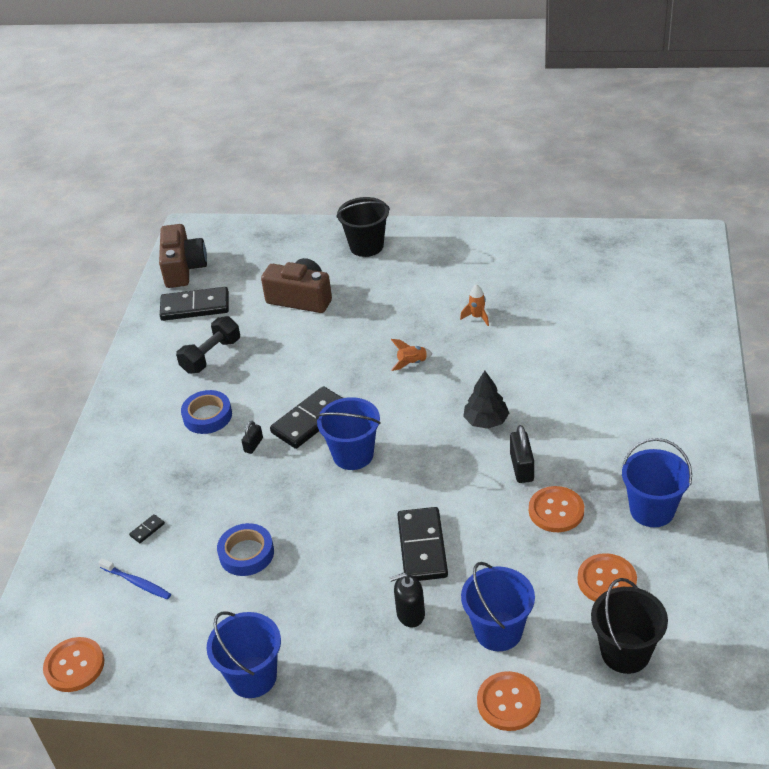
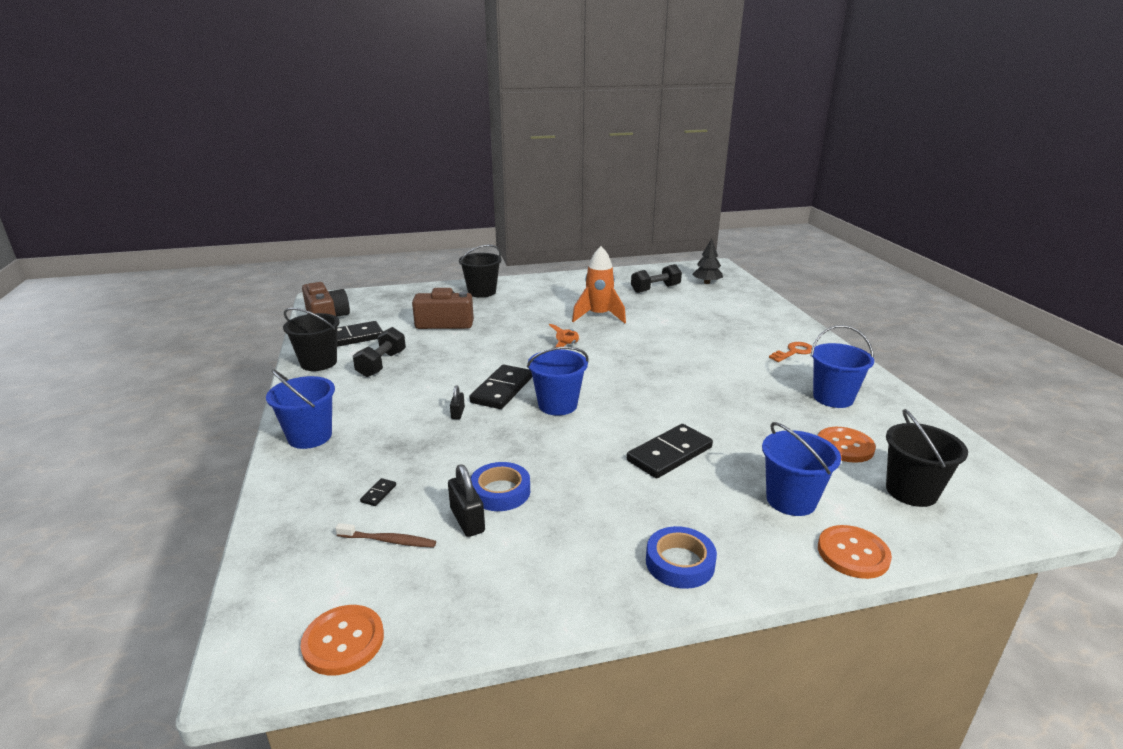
camera: 25 degrees left, 15 degrees down
blue toothbrush [98,558,171,600] -> brown toothbrush [335,523,436,548]
blue tape [181,390,232,434] -> blue tape moved to [646,526,717,589]
blue bucket [207,611,281,698] -> blue bucket moved to [266,369,335,449]
black soap dispenser [389,573,425,628] -> none
black domino [397,507,448,581] -> black domino turned 75 degrees clockwise [627,424,713,479]
orange rocket [460,284,489,326] -> orange rocket [572,246,626,323], size x2.10
black tree [463,371,509,429] -> black tree moved to [692,238,723,284]
black padlock [510,425,534,483] -> black padlock moved to [448,464,485,537]
orange button [529,486,584,532] -> none
none -> black bucket [283,308,340,371]
none -> black dumbbell [631,264,682,293]
none -> orange key [769,342,812,362]

